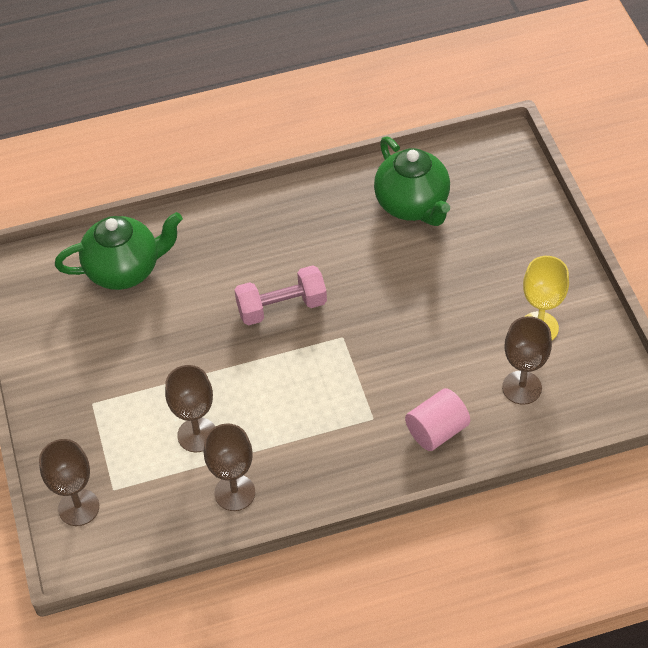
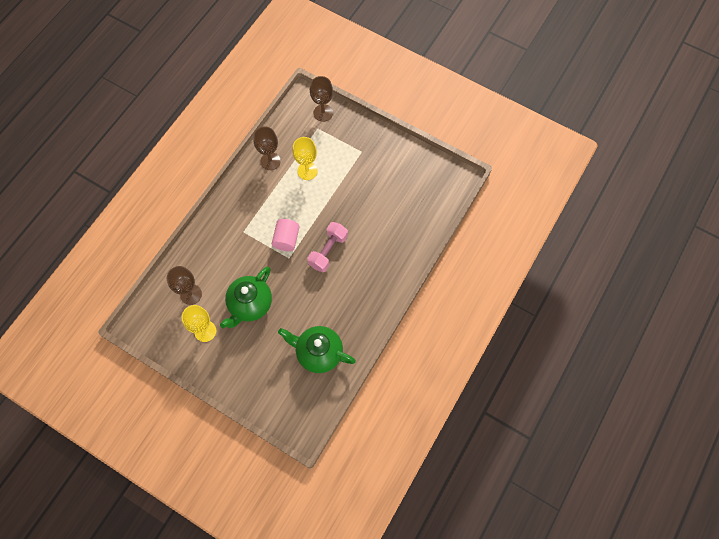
camera: 135 degrees right, 15 degrees up
green teapot [55,212,183,290] -> green teapot moved to [220,267,272,328]
brown goblet [165,365,215,452] -> yellow goblet [292,137,318,180]
pink cylinder [405,388,470,451] -> pink cylinder moved to [272,219,300,251]

